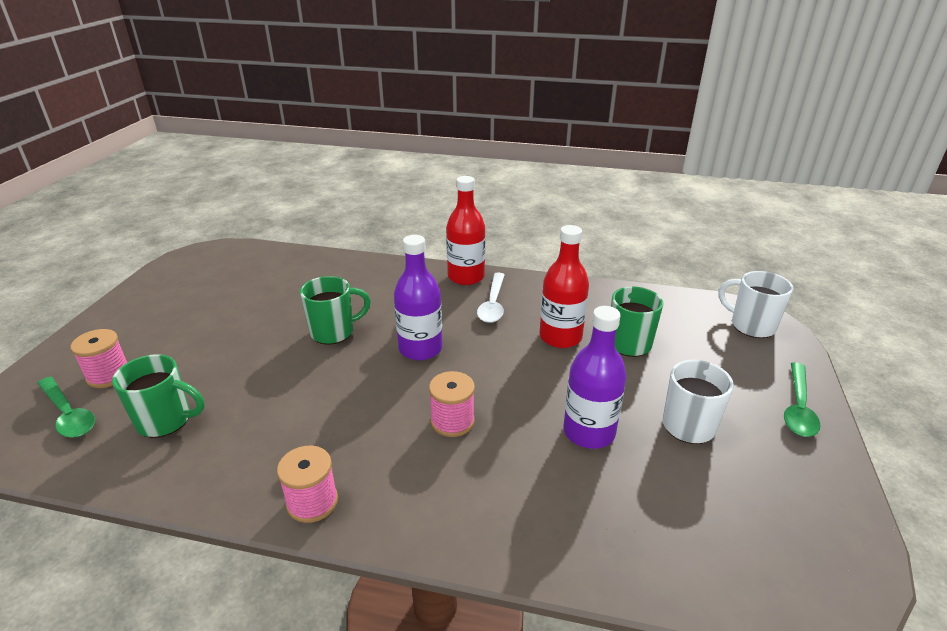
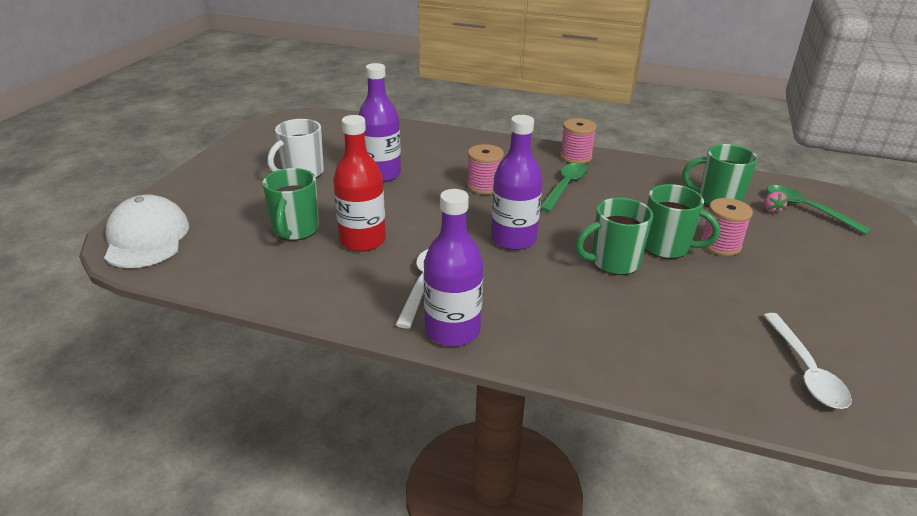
camera: 175 degrees left, 0 degrees up
pink spool [70,329,127,388] -> pink spool moved to [700,198,753,256]
red bottle [446,176,486,285] -> purple bottle [423,189,483,347]
white mug [718,271,793,338] -> white cap [104,194,189,268]
green spoon [784,362,820,437] -> green spoon moved to [540,163,588,212]
none -> green mug [645,184,720,259]
none -> white spoon [763,313,852,409]
none -> pink strawberry [764,192,788,214]

